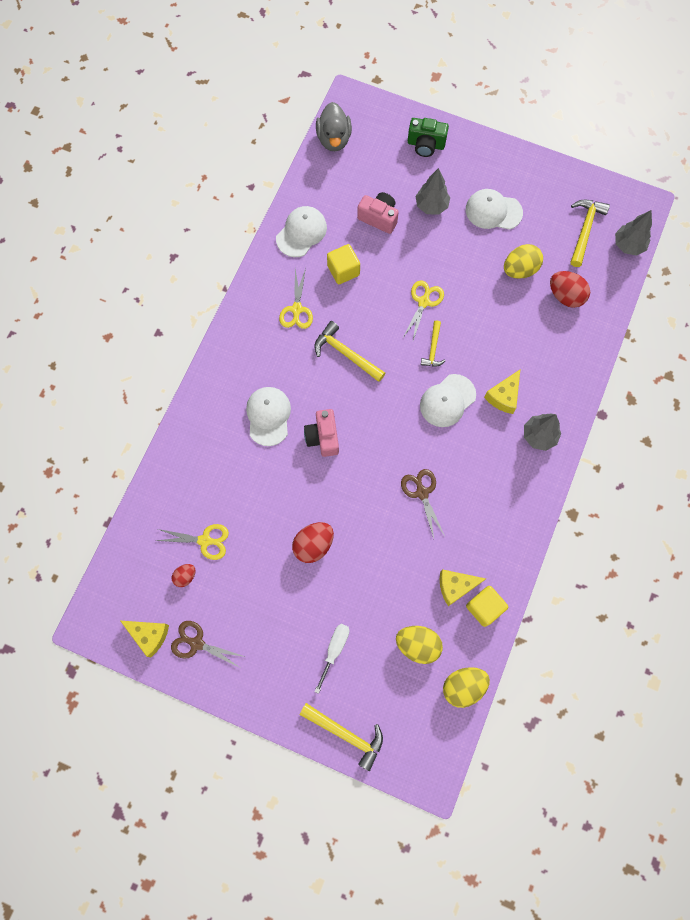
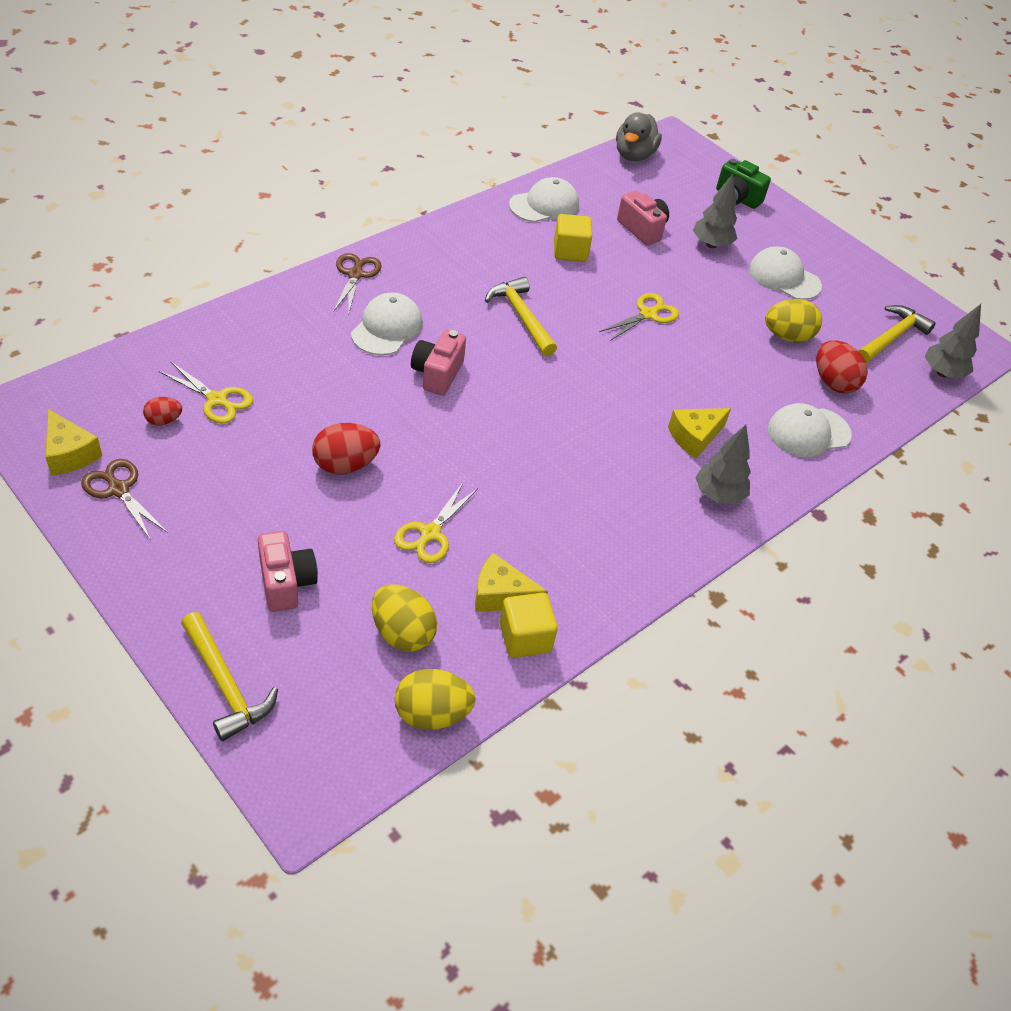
camera: 20 degrees right, 25 degrees down
yellow scissors [279,268,313,329] -> yellow scissors moved to [394,482,478,563]
white screwdriver [314,624,349,694] -> pink camera [258,531,318,612]
brown scissors [401,469,445,538] -> brown scissors moved to [334,253,382,312]
white cap [420,374,476,427] -> white cap moved to [768,403,852,457]
yellow hammer [421,321,445,366] -> none

